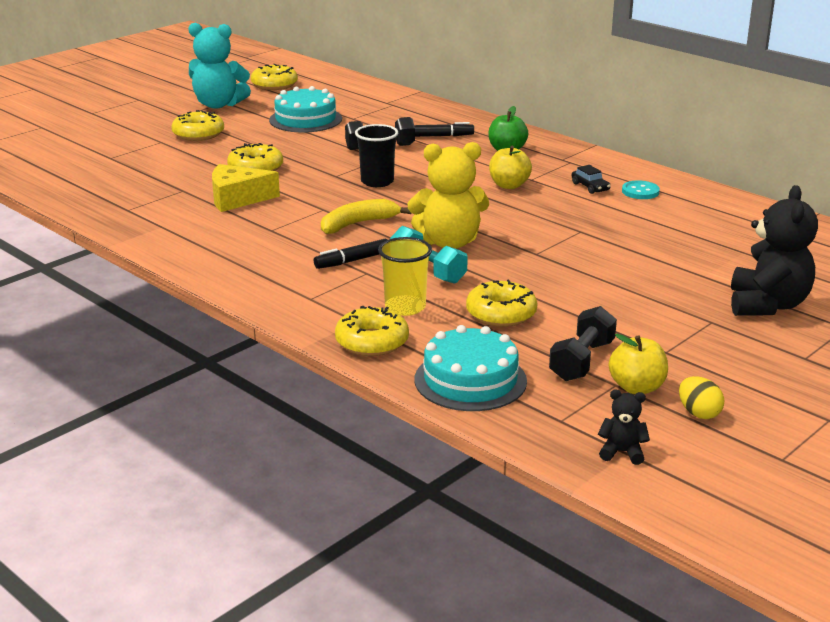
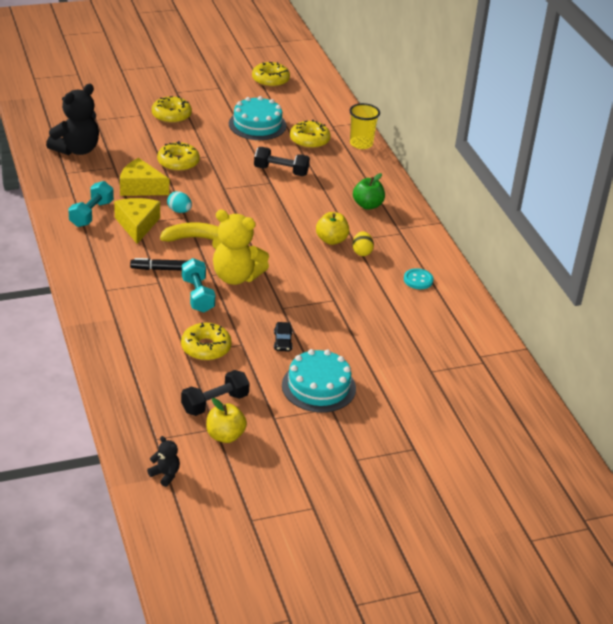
camera: 25 degrees right, 10 degrees up
turquoise teddy bear [188,23,251,109] -> none
yellow donut [335,306,409,356] -> yellow donut moved to [290,120,331,149]
black cup [355,124,398,187] -> none
yellow cup [378,237,432,316] -> yellow cup moved to [349,103,380,149]
black marker [414,122,474,137] -> none
turquoise cake [415,325,527,411] -> turquoise cake moved to [282,349,356,413]
black car [572,165,611,194] -> black car moved to [274,322,293,351]
yellow egg [679,376,724,419] -> yellow egg moved to [352,231,374,256]
black teddy bear [731,185,818,316] -> black teddy bear moved to [46,84,99,155]
none -> turquoise dumbbell [68,181,114,227]
none -> yellow cheese [114,198,160,244]
none -> turquoise egg [167,191,192,213]

